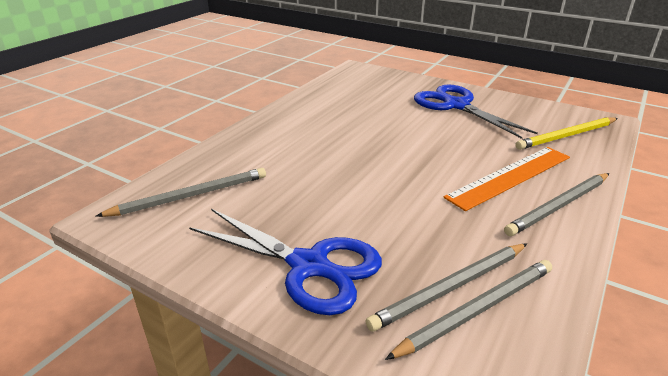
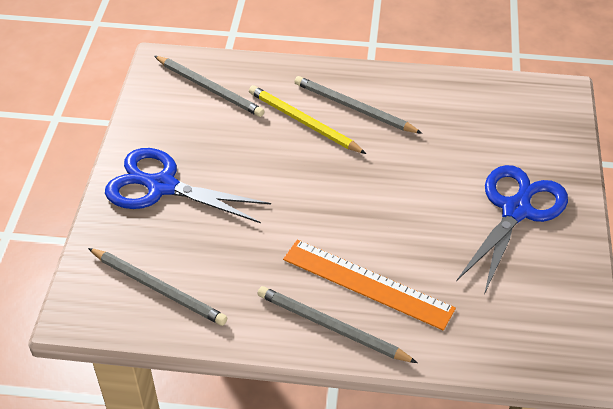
camera: 65 degrees right, 15 degrees up
blue scissors [189,209,382,315] -> blue scissors turned 105 degrees clockwise [105,148,271,223]
grey pencil [366,244,527,331] -> grey pencil moved to [295,76,422,134]
yellow pencil [516,117,618,150] -> yellow pencil moved to [249,85,366,154]

